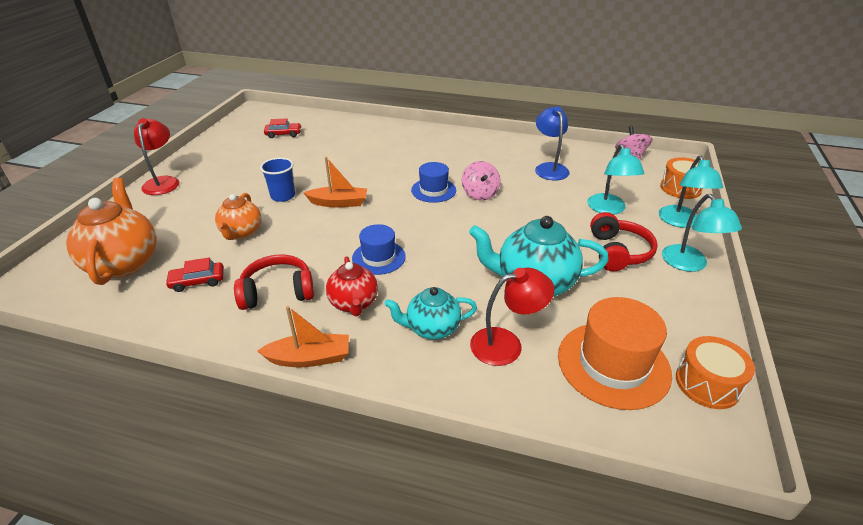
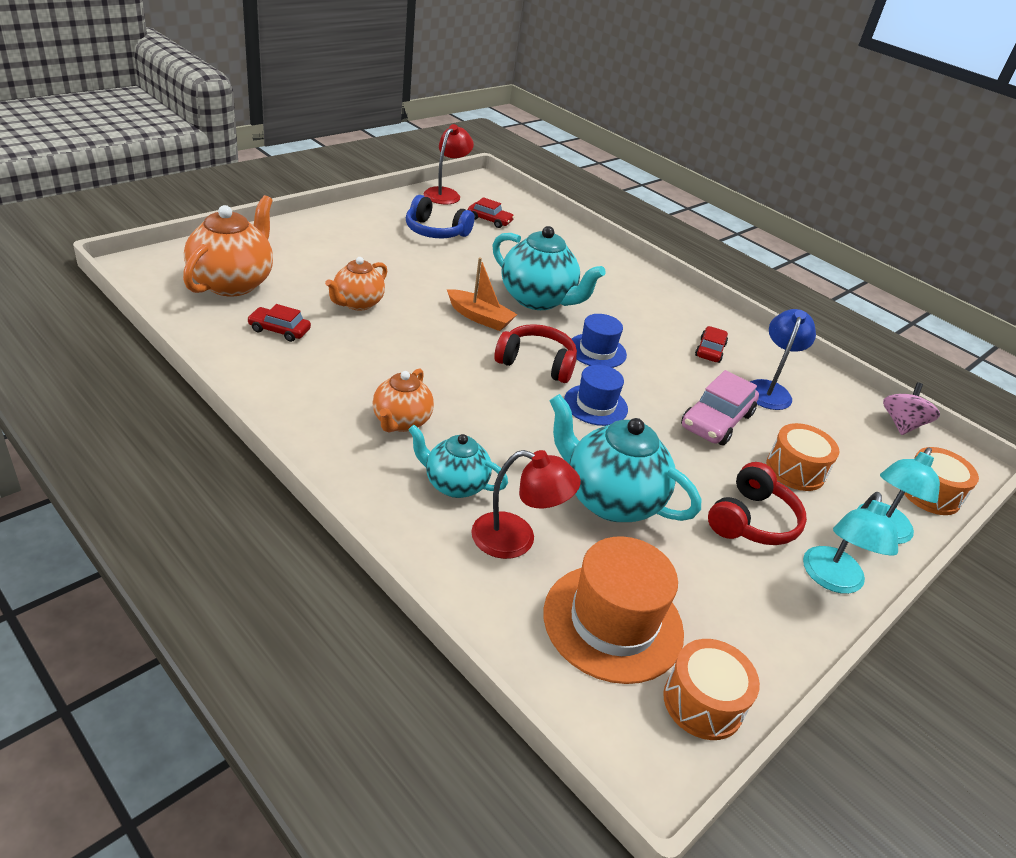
camera: 25 degrees right, 0 degrees up
red lamp [134,118,179,195] -> red lamp moved to [423,124,474,204]
red headphones [234,254,314,310] -> red headphones moved to [494,324,577,383]
orange boat [258,306,349,367] -> none
blue cup [260,157,295,202] -> none
red teapot [326,256,378,317] -> orange teapot [373,368,434,432]
blue hat [352,224,406,275] -> blue hat moved to [564,365,628,426]
pink spinning top [462,161,500,200] -> none
turquoise lamp [587,144,644,214] -> orange drum [766,423,840,491]
none -> blue headphones [406,195,475,238]
none -> turquoise teapot [492,226,606,310]
none -> pink car [681,370,759,445]
none -> red car [695,326,728,363]

